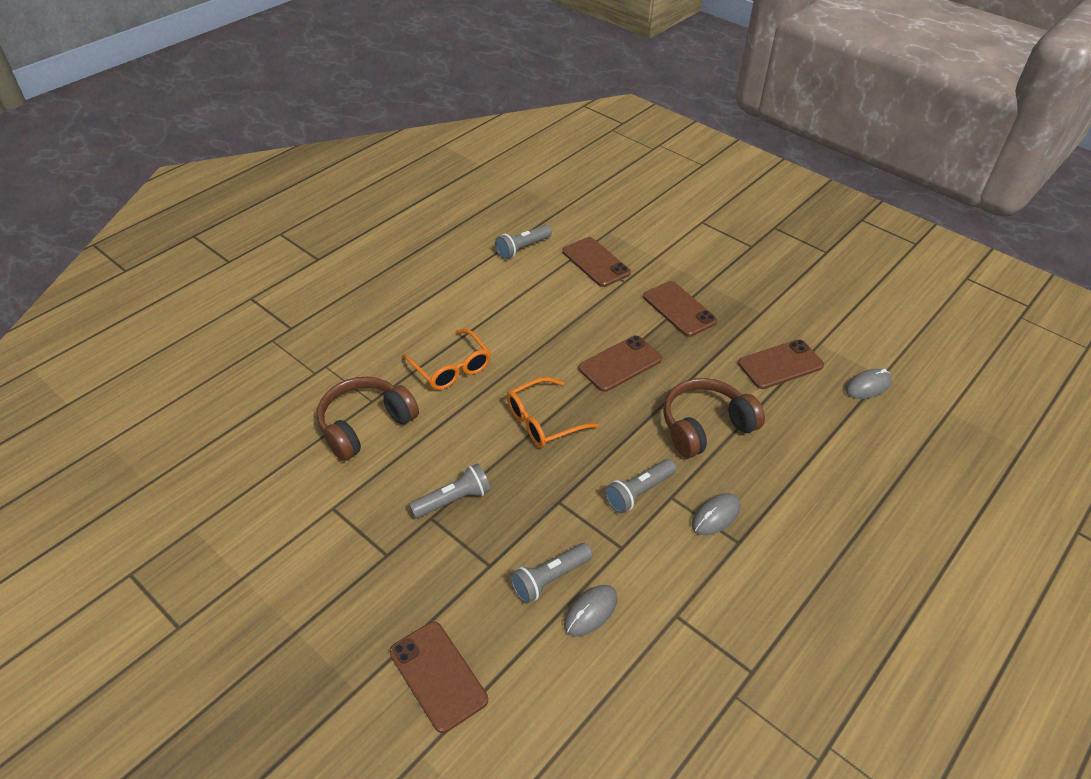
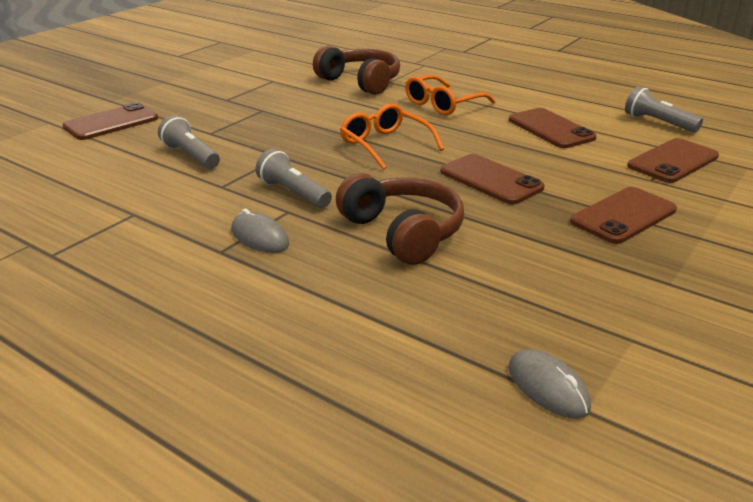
camera: 85 degrees right, 15 degrees down
grey flashlight [409,463,491,518] -> none
grey mouse [564,585,617,636] -> none
brown phone [738,339,824,389] -> brown phone moved to [509,108,597,148]

